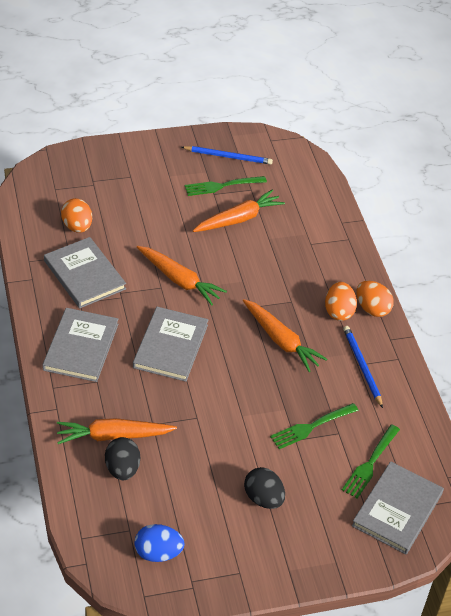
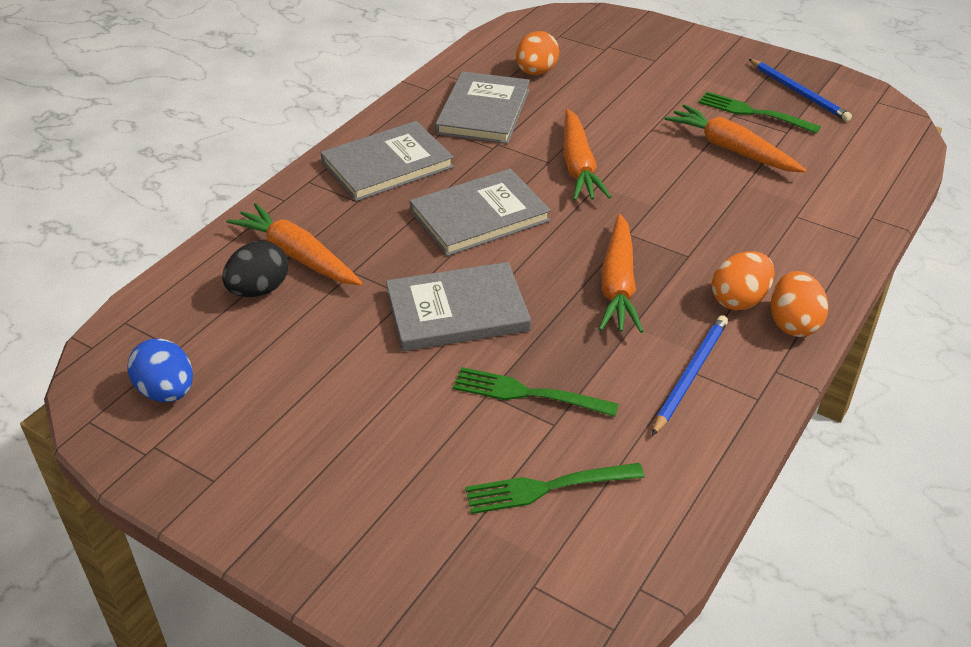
camera: 50 degrees right, 5 degrees down
orange carrot [193,189,285,232] -> orange carrot turned 150 degrees counterclockwise [664,104,806,172]
black egg [244,467,285,509] -> none
grey book [352,461,444,554] -> grey book moved to [386,262,531,351]

